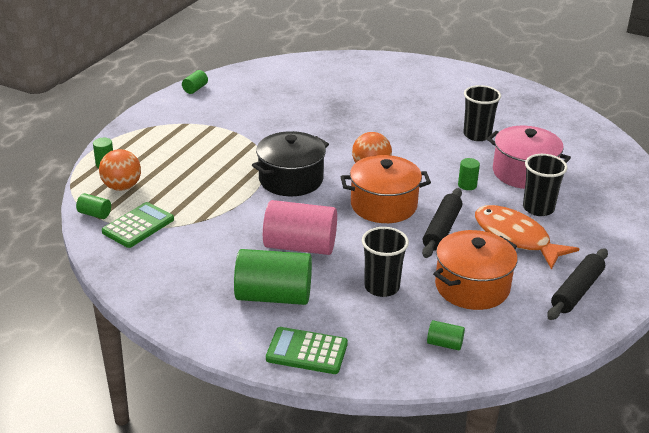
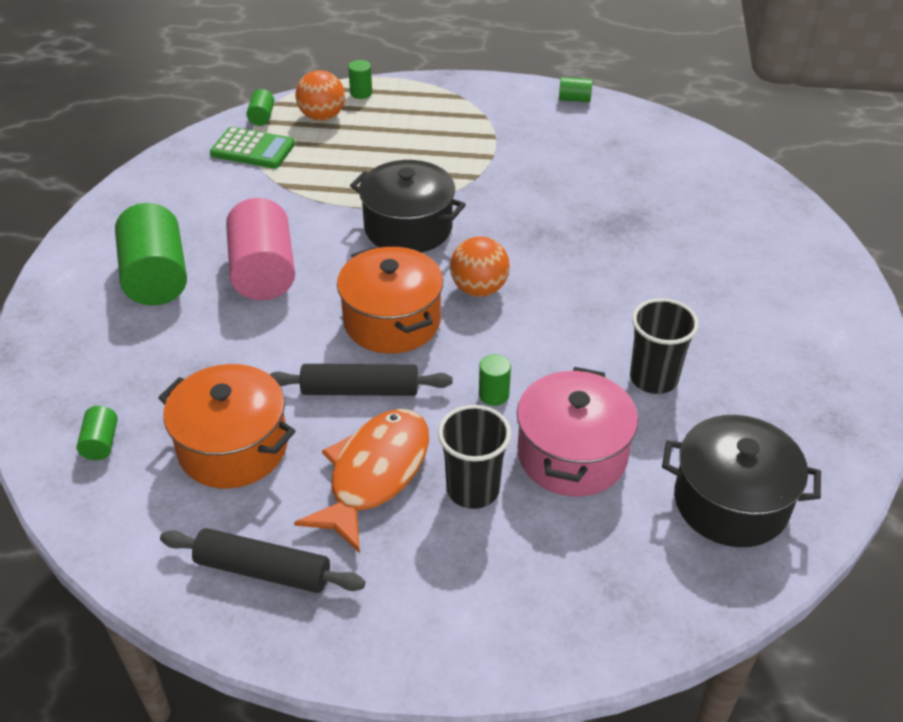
camera: 70 degrees right, 10 degrees up
green calculator [266,327,348,374] -> none
black cup [362,227,409,297] -> none
none -> black pot [662,415,821,547]

